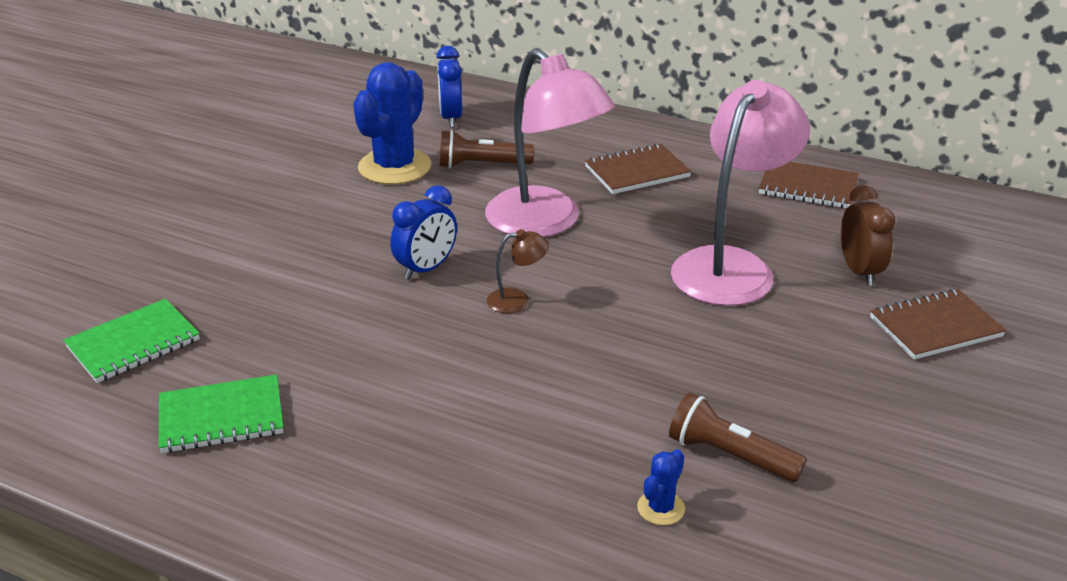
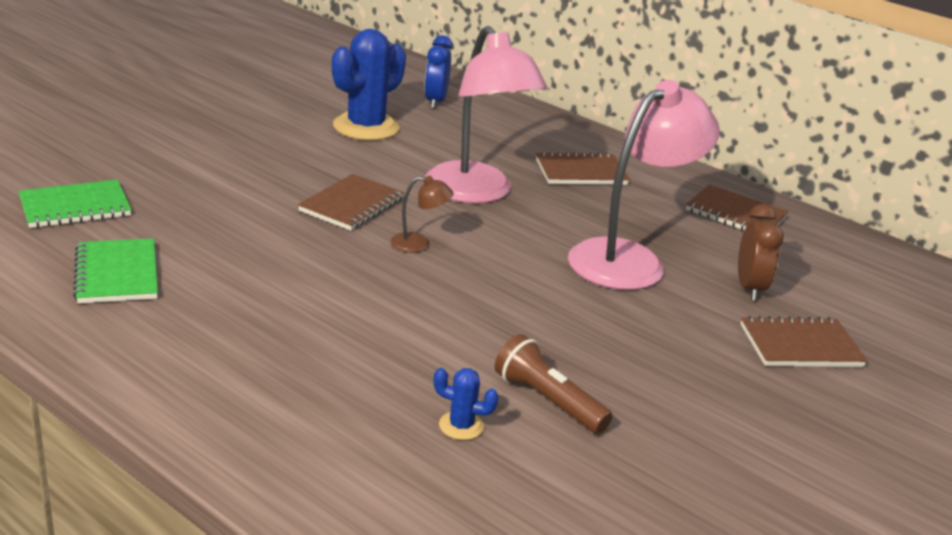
camera: 10 degrees right, 5 degrees down
green notebook [159,374,283,453] -> green notebook turned 75 degrees clockwise [73,238,158,303]
blue clock [390,185,457,280] -> brown notebook [298,174,404,231]
brown flashlight [440,130,534,168] -> none
blue cactus [637,449,685,525] -> blue cactus turned 60 degrees clockwise [434,368,499,440]

